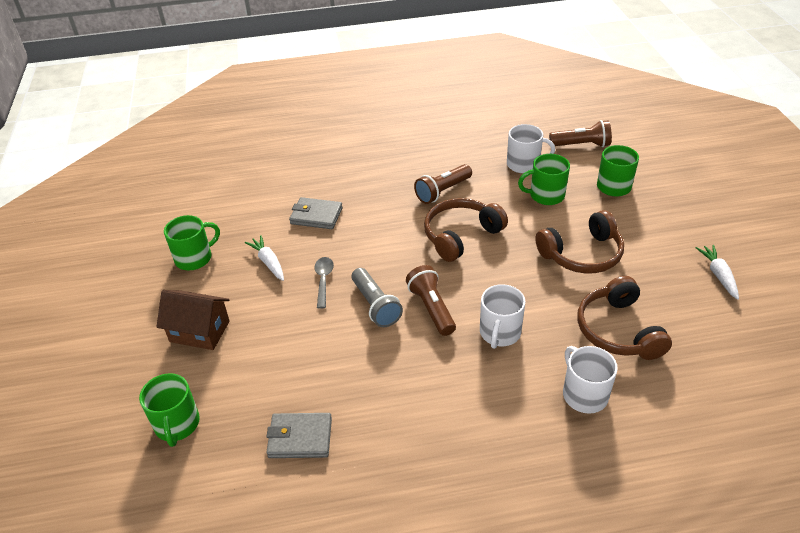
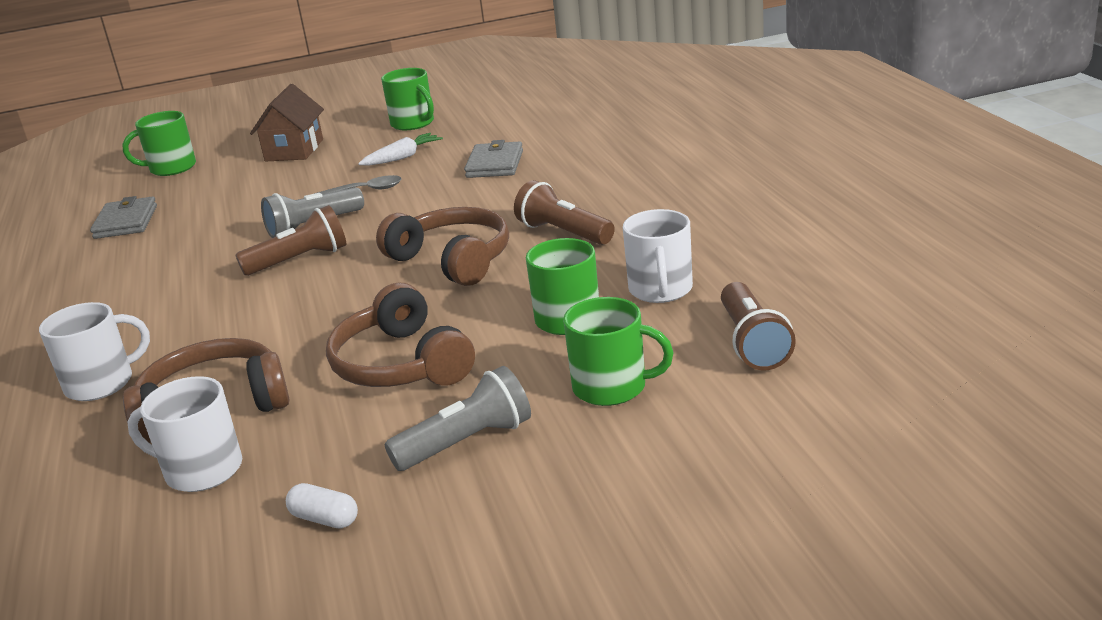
camera: 85 degrees right, 15 degrees down
white mug [480,284,526,349] -> white mug moved to [127,376,242,492]
white carrot [696,245,739,300] -> white capsule [286,483,358,529]
none -> grey flashlight [385,366,531,471]

